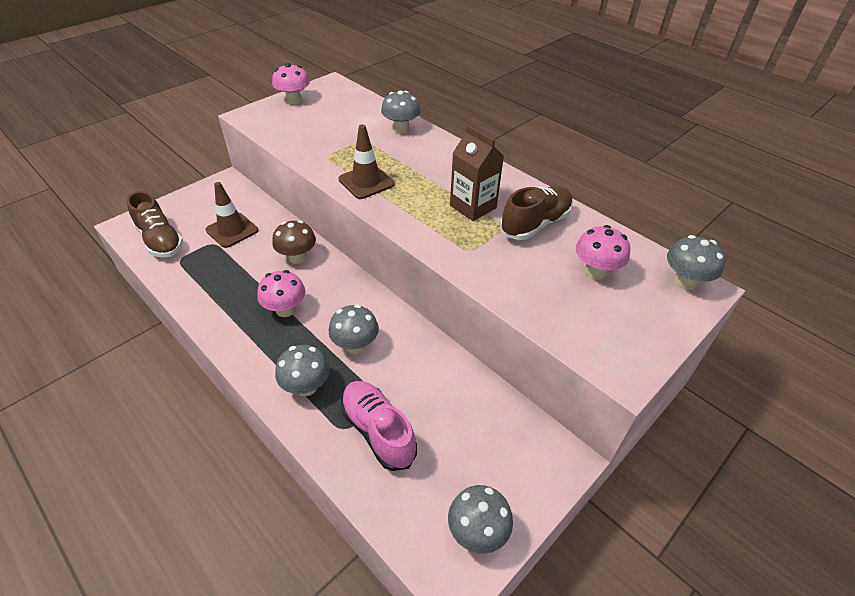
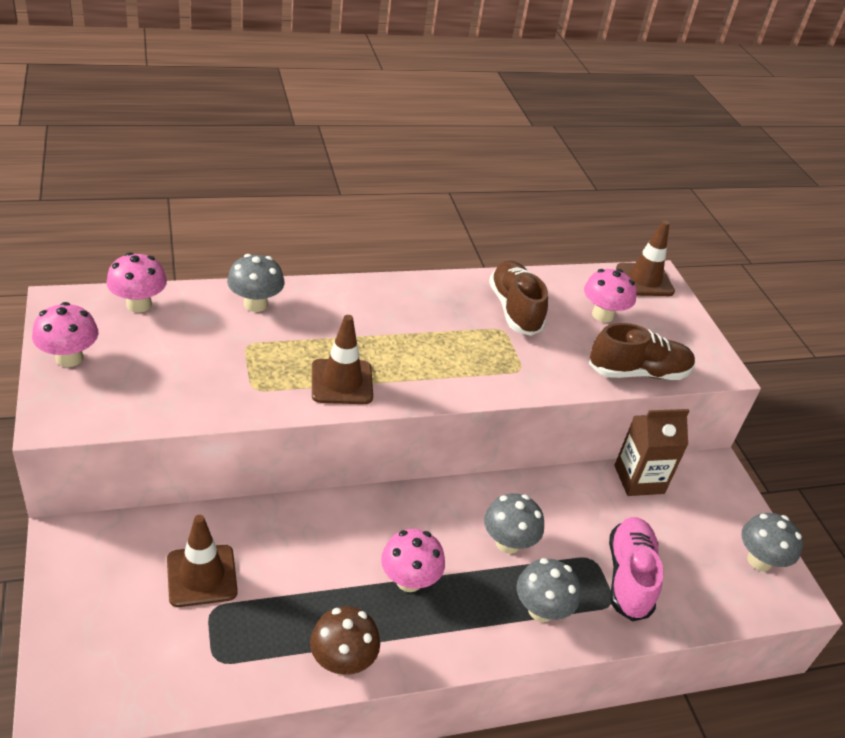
camera: 65 degrees left, 5 degrees down
brown shoe [127,191,183,258] -> brown shoe moved to [589,323,695,380]
brown mushroom [272,220,316,264] -> brown mushroom moved to [310,606,380,675]
pink shoe [341,381,417,471] -> pink shoe turned 105 degrees clockwise [609,517,664,622]
brown carton [450,125,504,221] -> brown carton moved to [614,409,689,496]
grey mushroom [667,235,725,290] -> brown traffic cone [616,220,675,296]
none -> pink mushroom [106,252,167,313]

